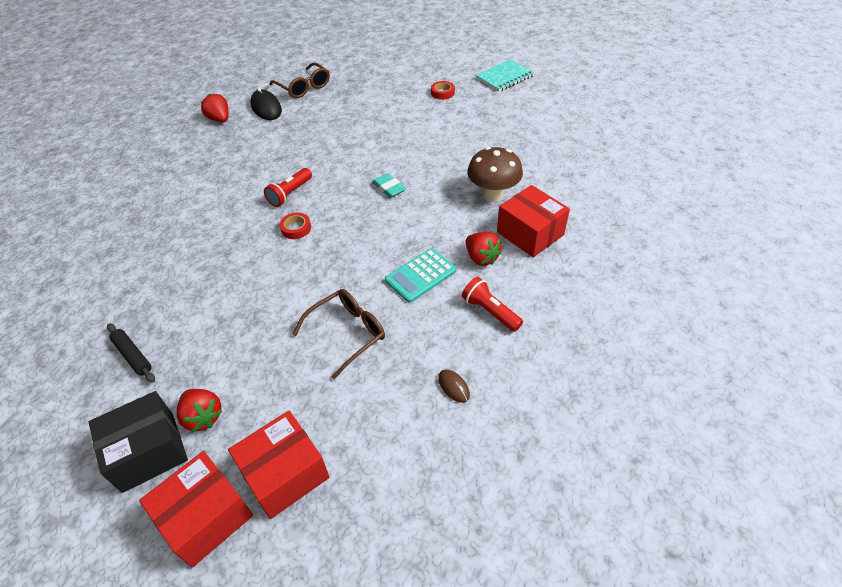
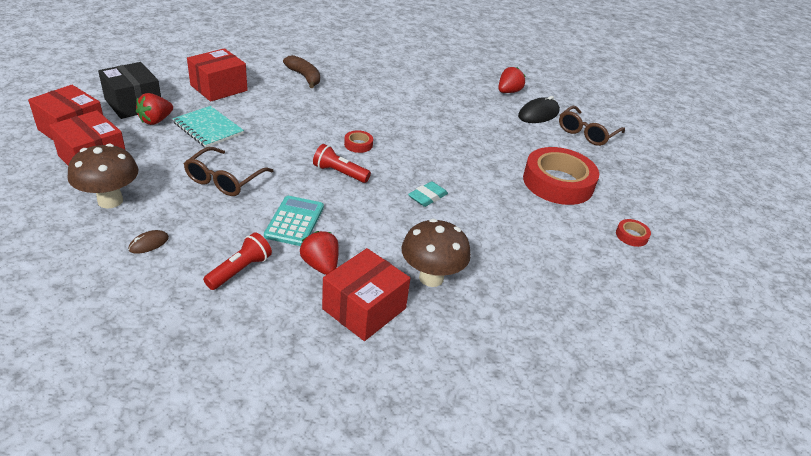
camera: 75 degrees right, 10 degrees down
black rolling pin [107,323,155,383] -> red box [187,48,248,102]
red flashlight [264,168,312,207] -> red flashlight moved to [313,144,371,183]
brown glasses [292,289,385,379] -> brown glasses turned 75 degrees clockwise [184,147,273,196]
turquoise calculator [385,248,456,303] -> turquoise calculator turned 60 degrees clockwise [264,196,324,246]
red strawberry [466,232,502,266] -> red strawberry turned 105 degrees clockwise [300,231,339,275]
turquoise notebook [476,59,535,92] -> turquoise notebook moved to [173,106,244,148]
none -> brown mushroom [67,144,139,208]
none -> brown banana [283,55,320,88]
none -> red tape [523,147,599,205]

